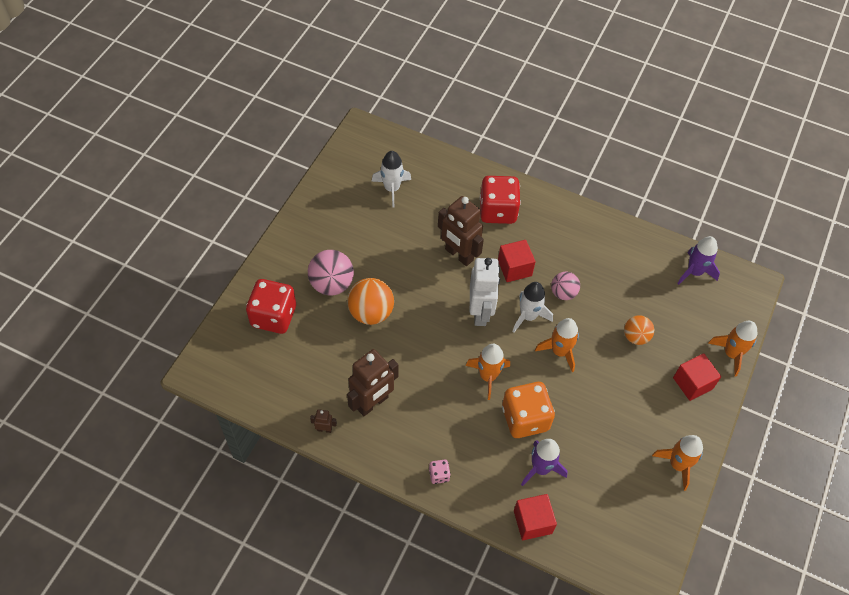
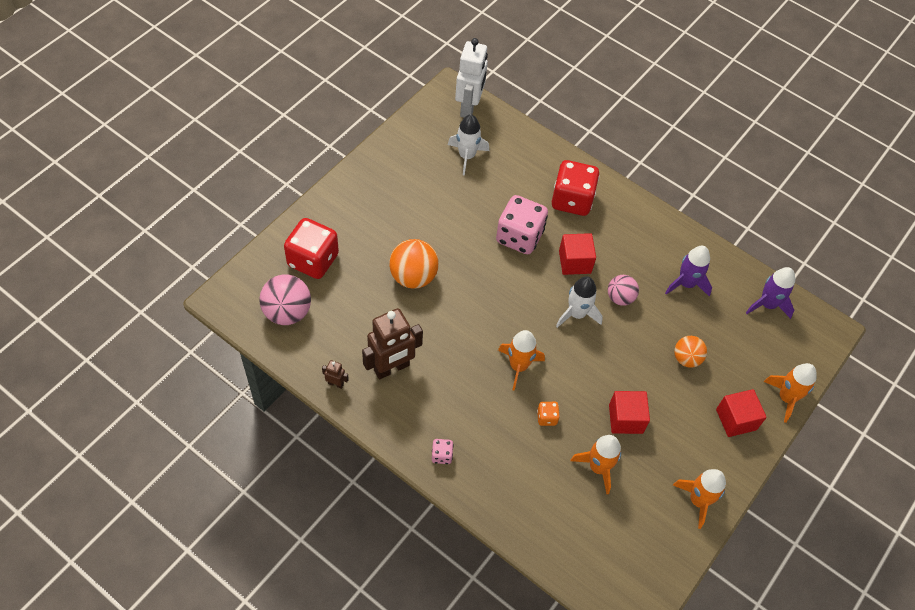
camera: 10 degrees right, 0 degrees up
pink ball [308,250,354,295] -> pink ball moved to [259,274,311,325]
brown robot [438,196,484,266] -> pink dice [496,195,548,254]
white robot [470,258,500,326] -> white robot moved to [455,38,488,118]
orange dice [502,382,555,438] -> orange dice [537,402,560,426], size x0.44
red cube [514,494,557,540] -> red cube moved to [609,391,650,434]
purple rocket [521,439,568,486] -> purple rocket moved to [665,246,712,297]
orange rocket [535,318,579,372] -> orange rocket moved to [570,435,621,494]

